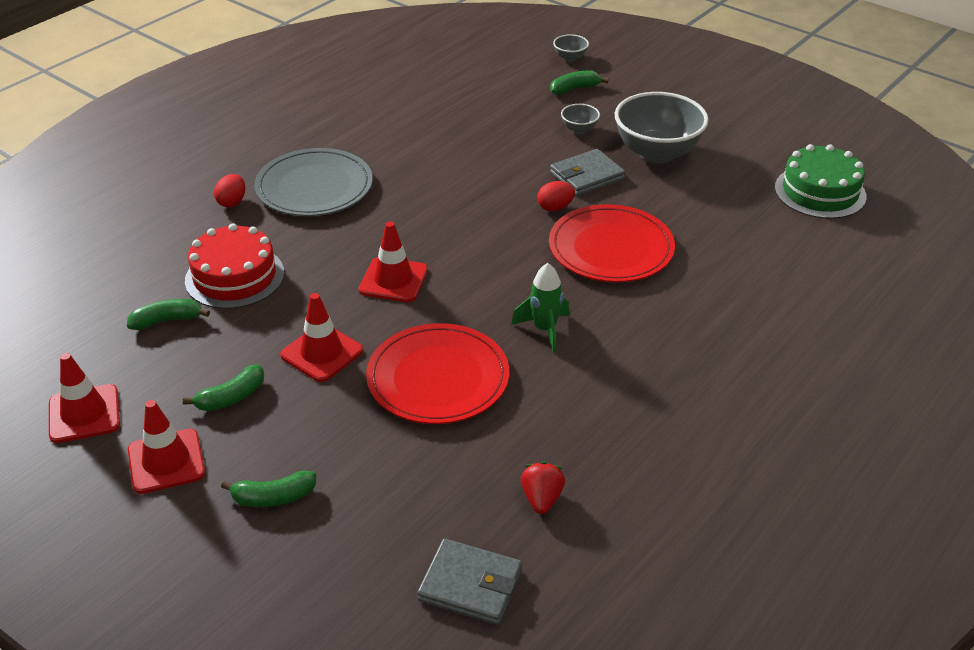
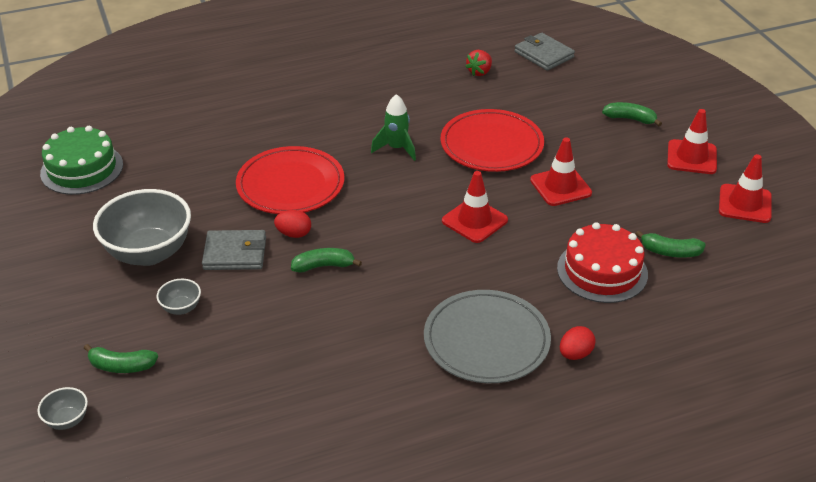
camera: 150 degrees left, 0 degrees up
green banana [183,364,264,411] -> green banana moved to [291,248,362,273]

